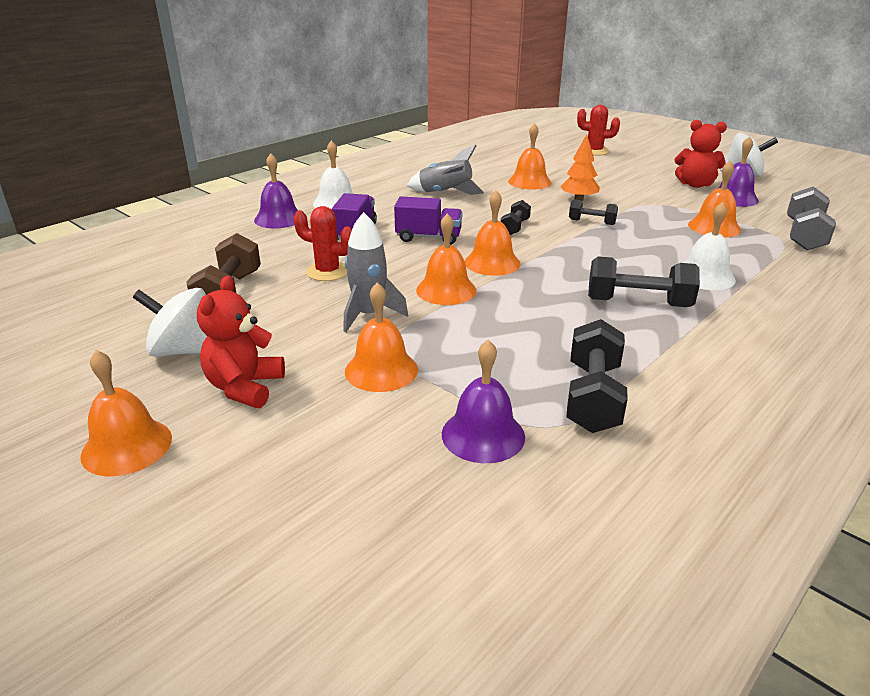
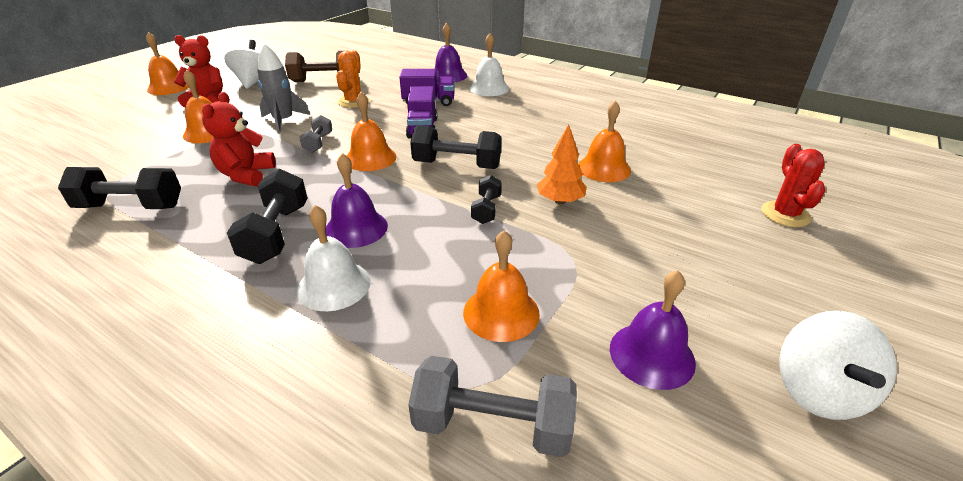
camera: 80 degrees right, 5 degrees up
red cactus [293,206,352,281] -> orange cactus [336,51,370,108]
grey rocket [407,145,484,195] -> none
orange bell [416,213,476,305] -> grey dumbbell [300,115,332,153]
purple bell [442,340,525,463] -> purple bell moved to [326,153,388,248]
black dumbbell [501,200,531,235] -> black dumbbell [410,125,501,169], size x1.75
red teddy bear [674,120,727,188] -> red teddy bear moved to [202,92,276,187]

